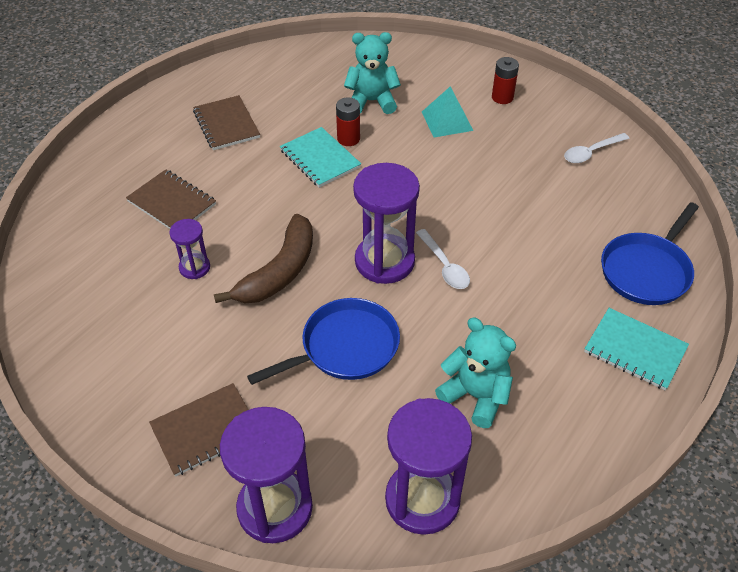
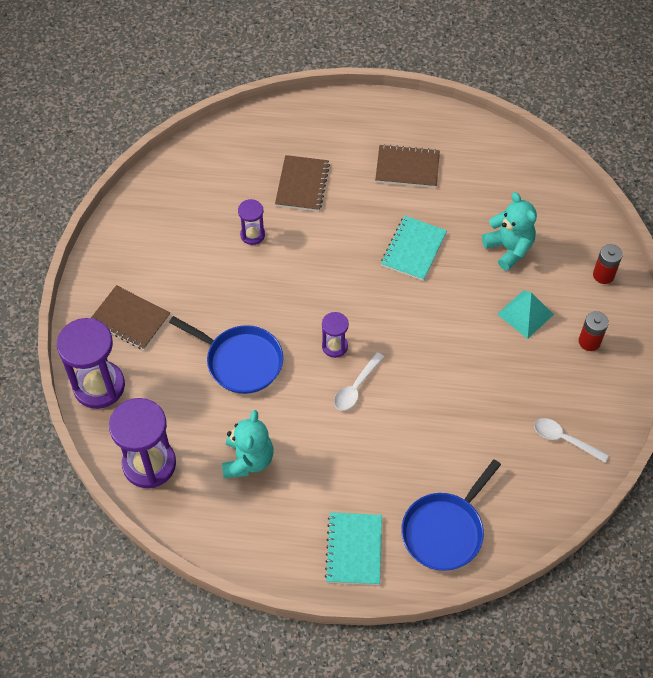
camera: 60 degrees right, 10 degrees up
brown notebook [193,95,260,150] -> brown notebook turned 60 degrees clockwise [375,144,440,188]
brown banana [214,214,313,303] -> none
red battery [336,98,360,146] -> red battery moved to [593,244,623,284]
purple hourglass [353,163,420,284] -> purple hourglass [322,312,349,358], size x0.51
blue pan [601,202,699,305] -> blue pan turned 60 degrees counterclockwise [401,459,501,571]

